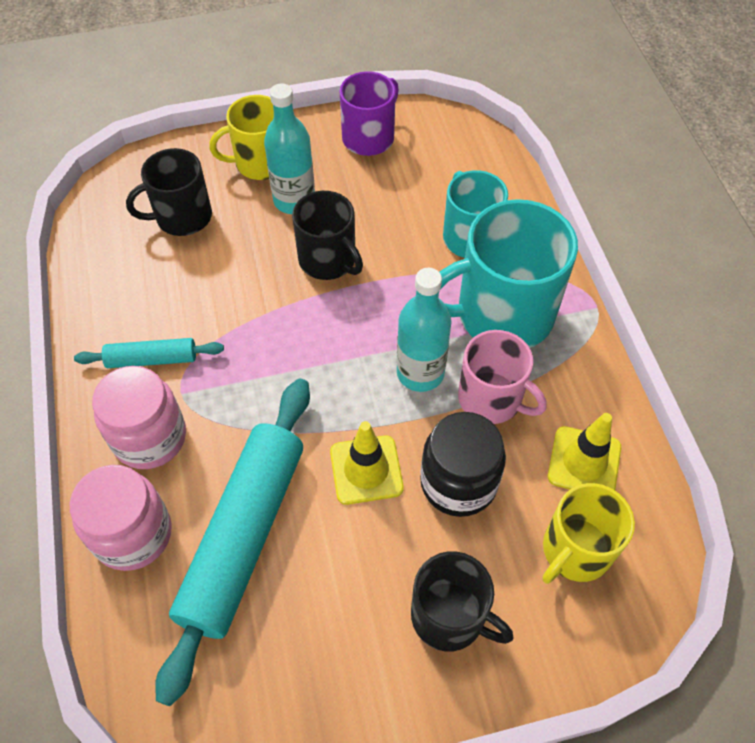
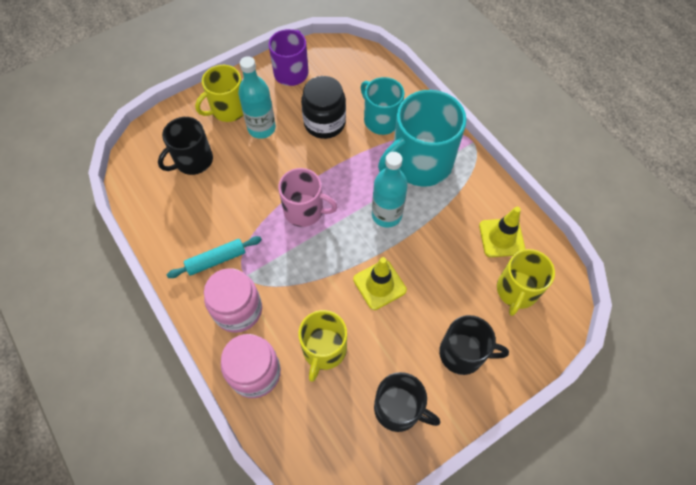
camera: 20 degrees left, 5 degrees up
turquoise rolling pin [155,378,310,706] -> yellow mug [299,310,347,382]
black mug [292,191,363,280] -> black mug moved to [374,372,440,432]
black jar [420,412,506,517] -> black jar moved to [301,76,346,139]
pink mug [458,330,547,424] -> pink mug moved to [278,168,337,227]

